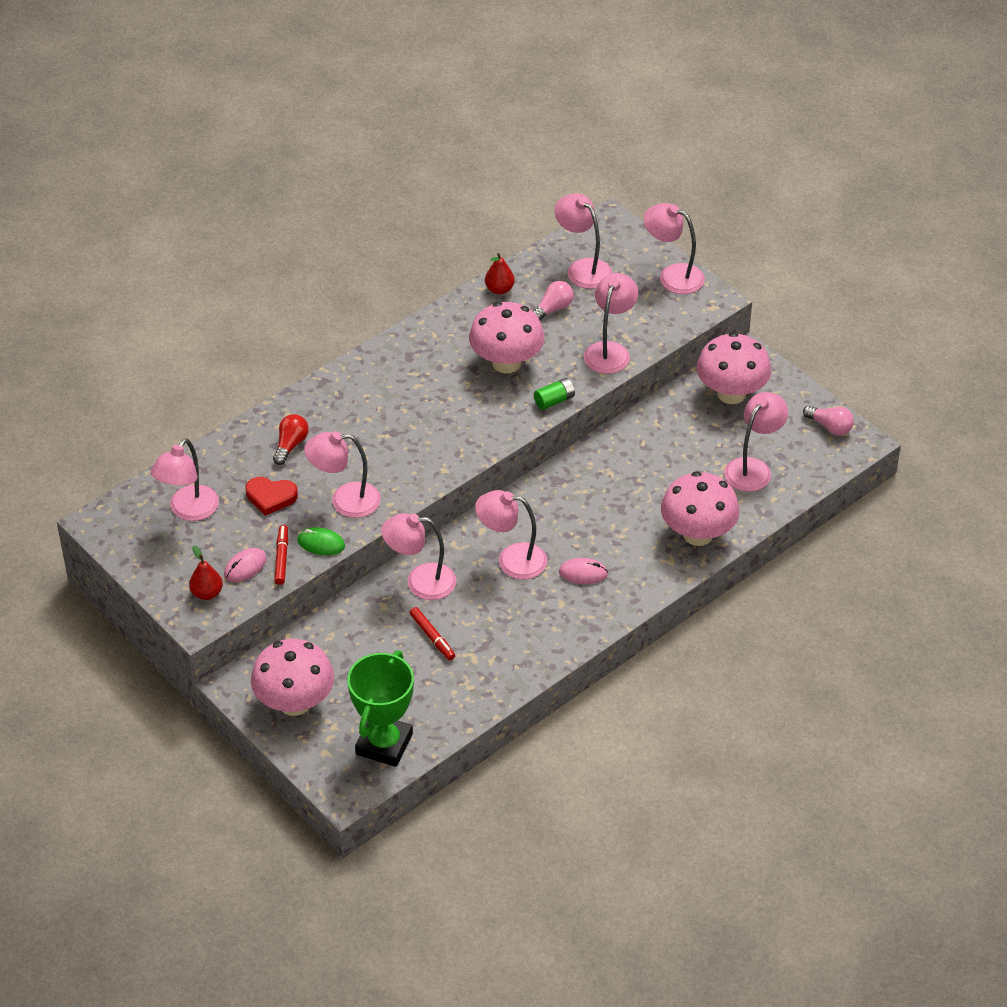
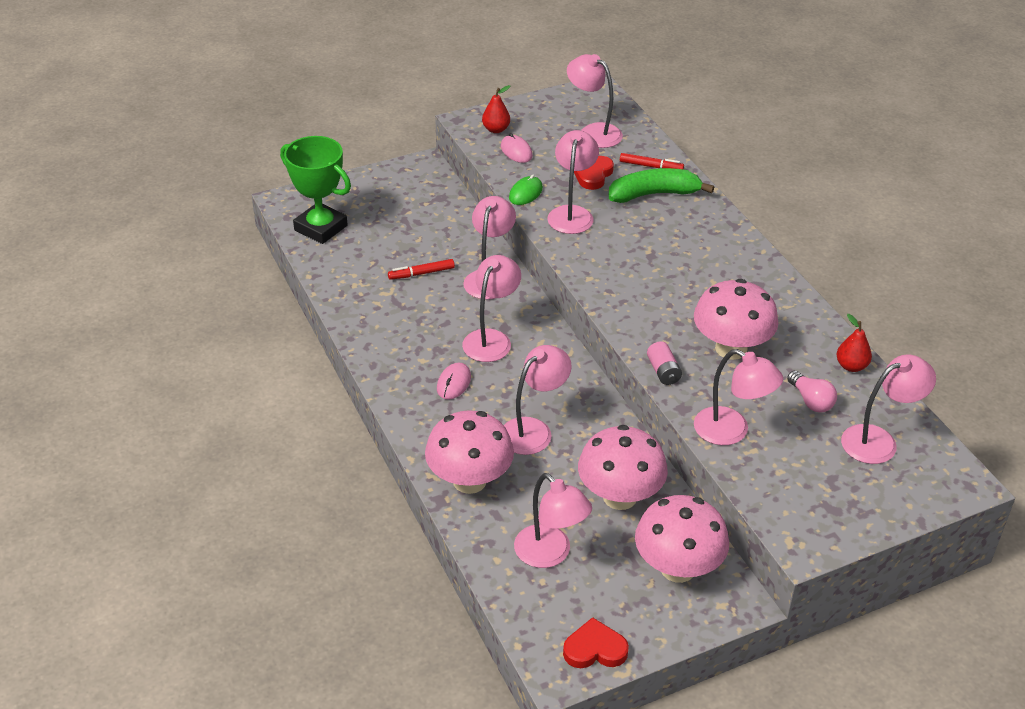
camera: 105 degrees right, 5 degrees down
pink mushroom [251,639,334,716] -> pink mushroom moved to [578,425,668,510]
red light bulb [273,414,309,465] -> green banana [609,168,714,203]
red marker [274,525,288,585] -> red marker moved to [620,153,684,170]
green battery [534,378,575,410] -> pink battery [647,341,682,385]
pink lamp [644,203,705,294] -> pink lamp moved to [504,345,572,455]
pink light bulb [803,405,854,435] -> red heart [563,617,629,668]

